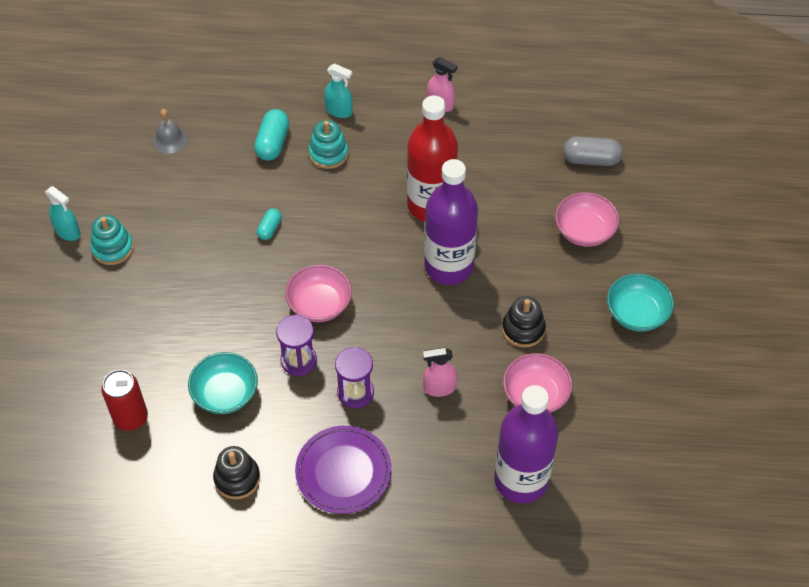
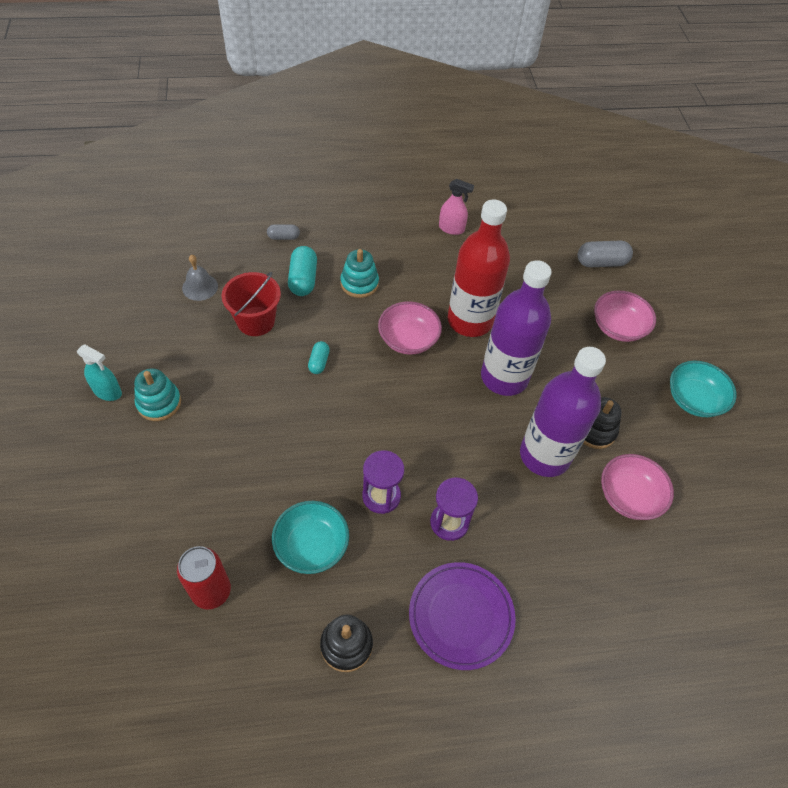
camera: 15 degrees left, 0 degrees up
pink bowl [285,264,352,322] -> pink bowl moved to [378,301,442,355]
turquoise spray bottle [324,64,353,118] -> none
pink spray bottle [423,348,458,397] -> none
purple bottle [494,385,559,504] -> purple bottle moved to [520,347,606,477]
none -> red bucket [221,272,281,336]
none -> grey capsule [267,224,300,240]

